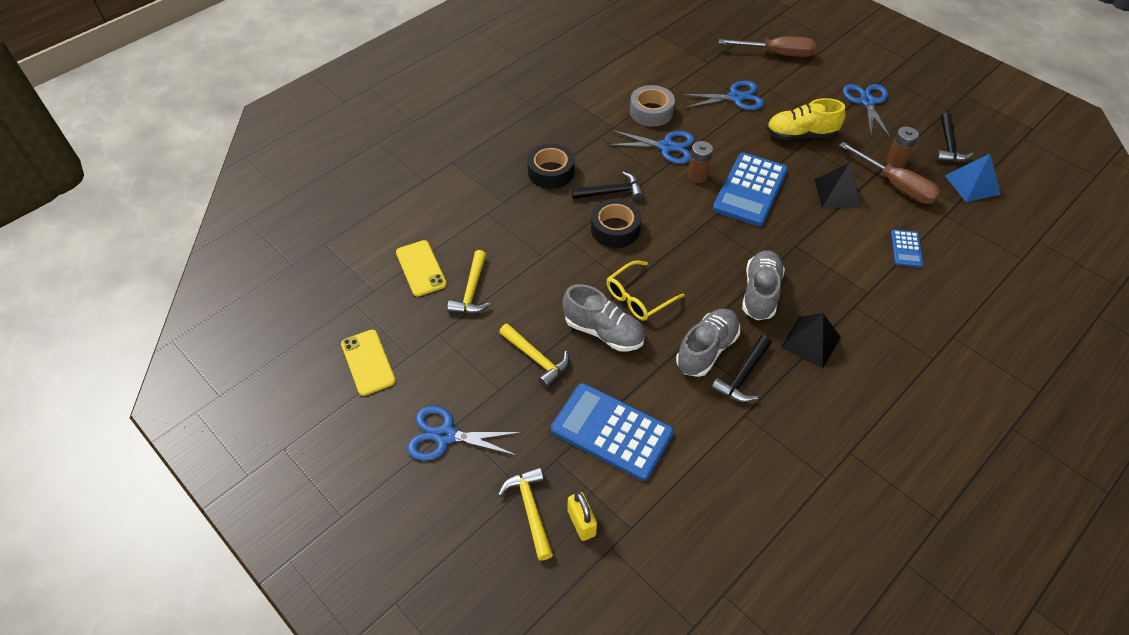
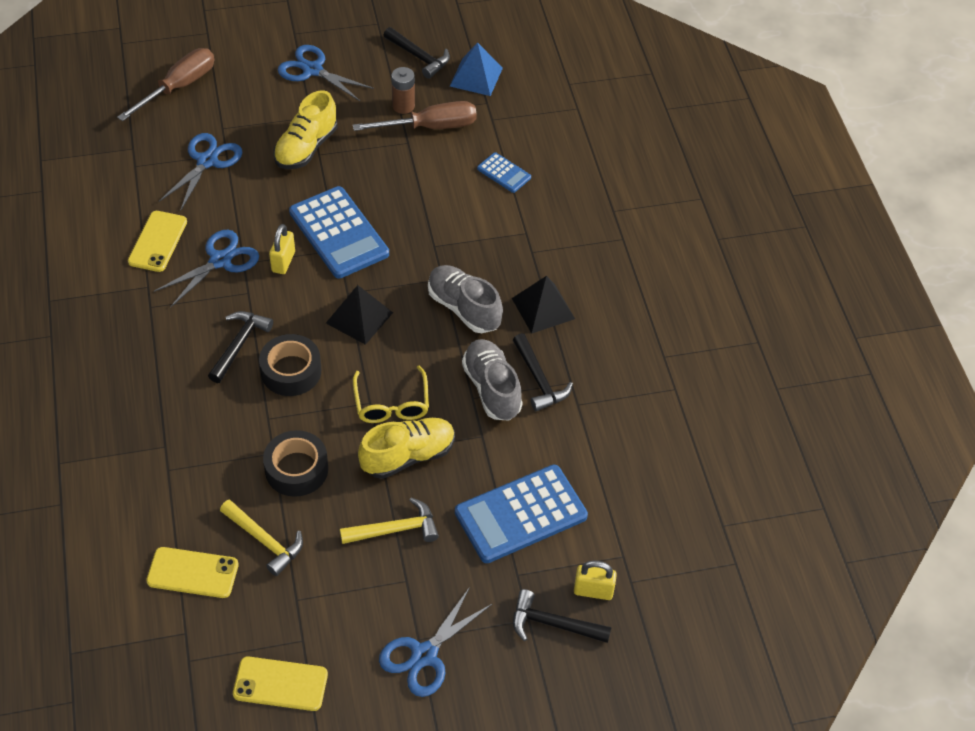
camera: 60 degrees left, 0 degrees up
yellow hammer [498,467,553,561] -> black hammer [513,589,611,643]
black tape [527,144,574,189] -> black tape moved to [263,430,328,497]
grey shoe [562,284,645,351] -> yellow shoe [358,418,455,479]
grey tape [630,85,675,127] -> yellow phone [128,211,187,272]
brown battery [688,141,713,183] -> yellow padlock [269,224,295,274]
black pyramid [815,162,862,208] -> black pyramid moved to [326,285,393,345]

